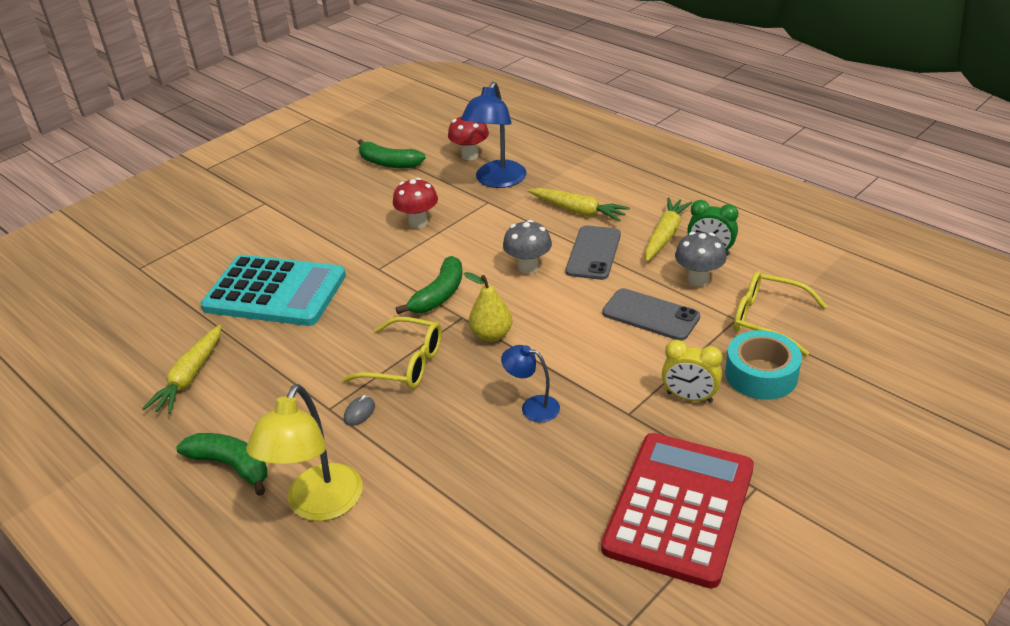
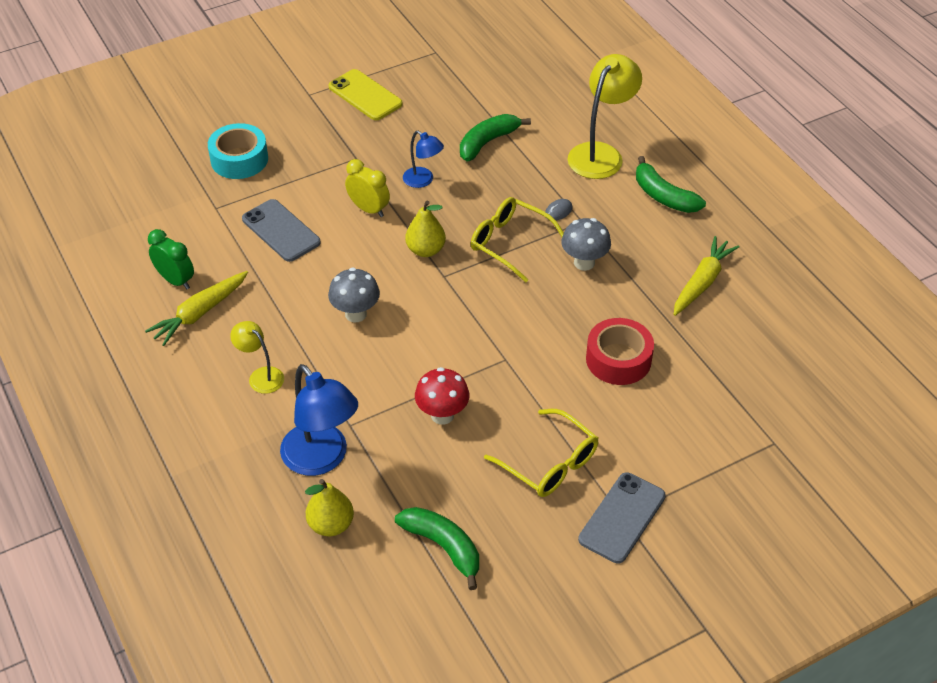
camera: 165 degrees left, 10 degrees up
turquoise calculator [201,255,346,326] -> red tape [586,318,654,385]
green banana [396,256,463,314] -> green banana moved to [460,114,531,161]
red mushroom [448,116,489,160] -> yellow pear [305,479,354,536]
blue lamp [461,81,527,188] -> blue lamp turned 105 degrees clockwise [280,364,358,476]
yellow carrot [528,188,630,222] -> yellow lamp [230,321,284,394]
grey phone [566,225,621,280] -> grey phone moved to [578,472,666,564]
red calculator [601,433,754,588] -> yellow phone [328,69,403,120]
yellow clock [662,340,723,402] -> yellow clock moved to [345,159,390,217]
grey mushroom [675,232,727,287] -> grey mushroom moved to [561,218,611,271]
yellow glasses [734,271,827,356] -> yellow glasses moved to [484,409,598,497]

